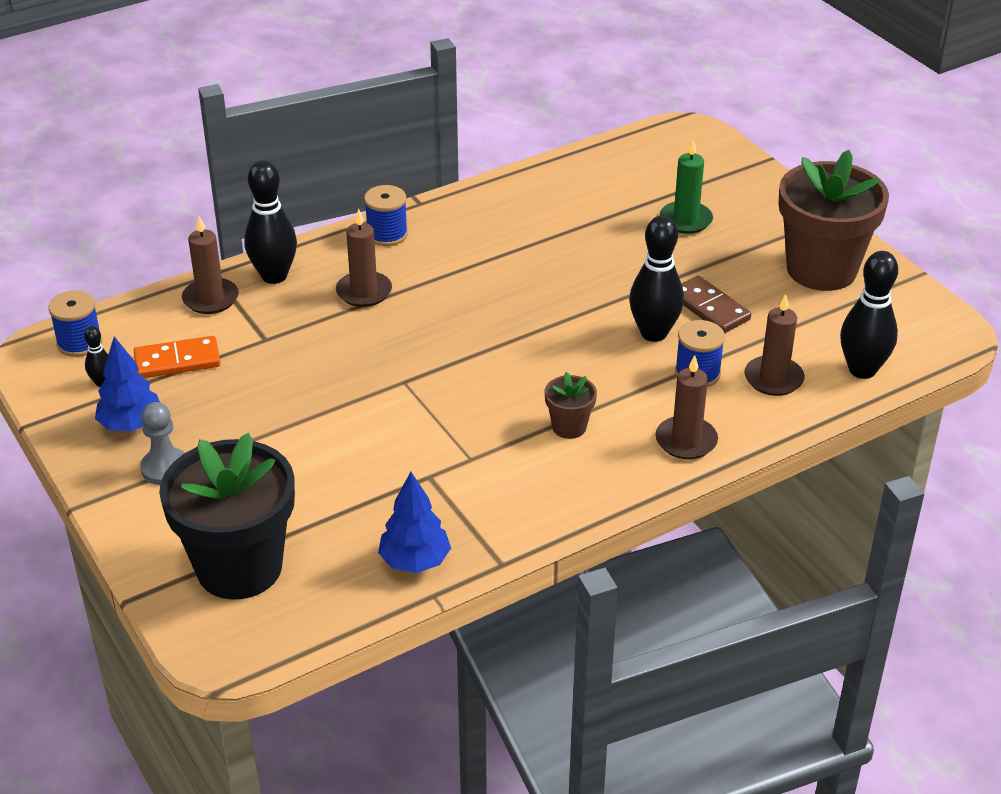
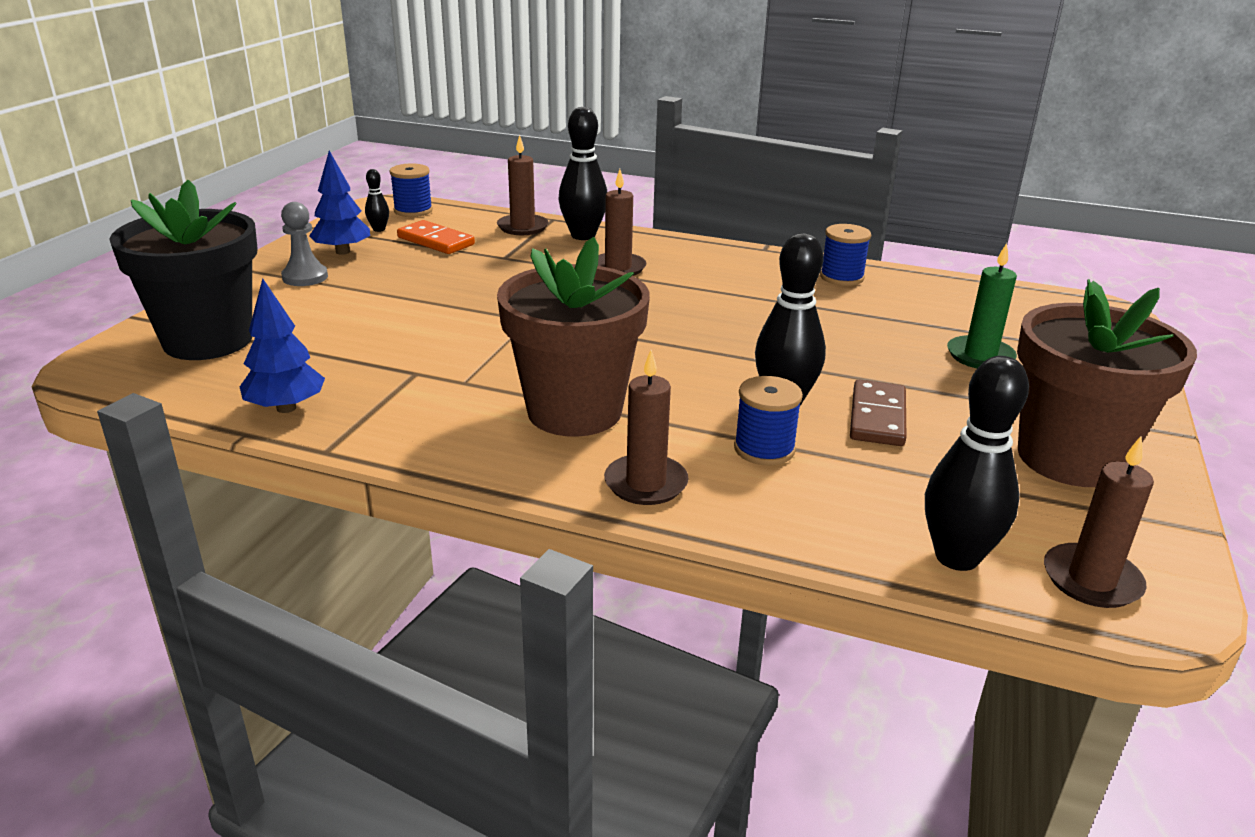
camera: 50 degrees right, 10 degrees down
blue spool [364,185,408,246] -> blue spool moved to [820,224,871,286]
brown flower pot [545,372,597,439] -> brown flower pot [497,237,650,437], size x2.27
brown candle [744,294,805,396] -> brown candle moved to [1044,436,1154,608]

